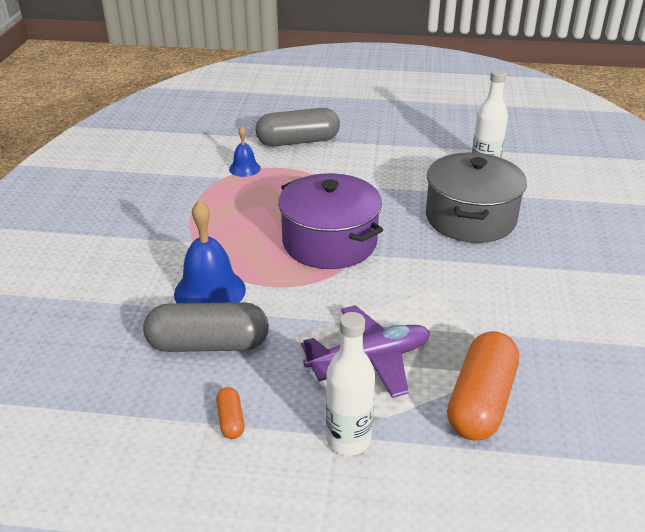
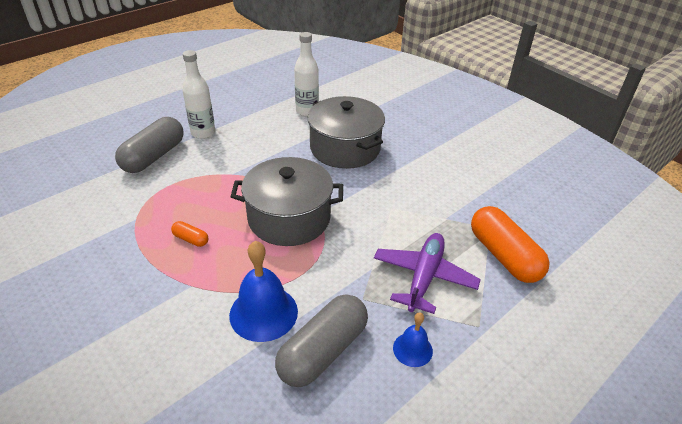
camera: 50 degrees left, 5 degrees up
orange capsule [216,387,245,439] -> orange capsule moved to [171,221,208,247]
blue bell [229,126,261,177] -> blue bell moved to [393,312,433,367]
purple pot [278,173,383,269] -> grey pot [231,157,343,246]
white bottle [326,312,375,455] -> white bottle moved to [182,50,215,139]

